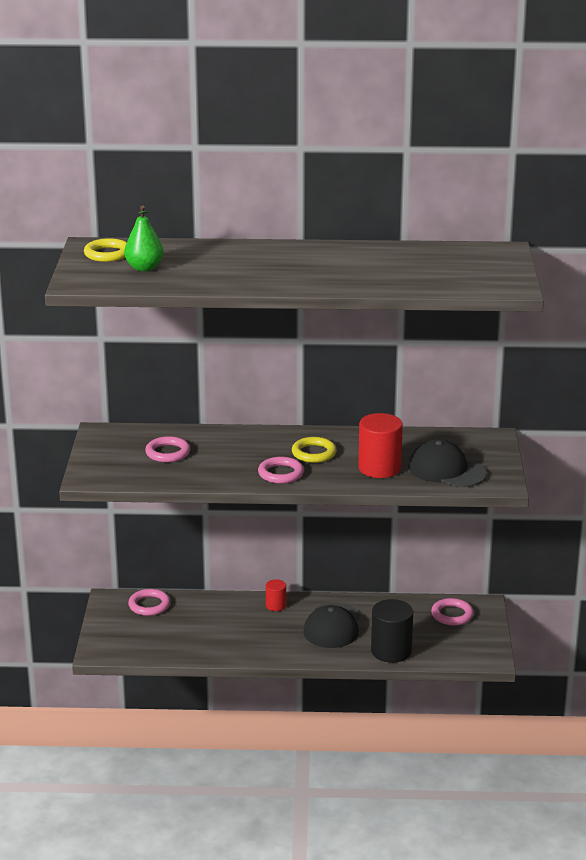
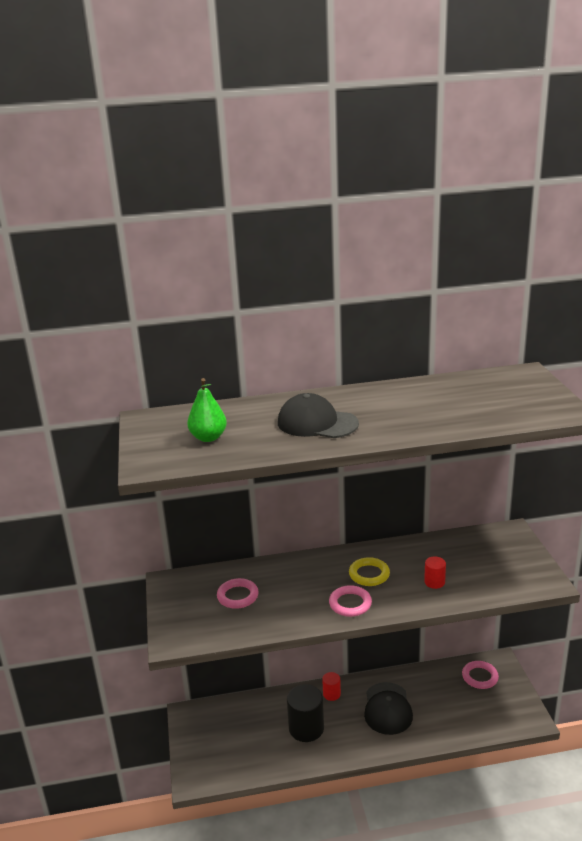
camera: 10 degrees left, 0 degrees up
yellow ring [84,238,127,262] -> none
pink ring [128,589,170,616] -> none
red cylinder [358,413,403,478] -> red cylinder [424,556,446,589], size x0.53
black cylinder [371,599,413,663] -> black cylinder moved to [287,684,324,742]
black cap [409,439,487,487] -> black cap moved to [278,393,359,438]

